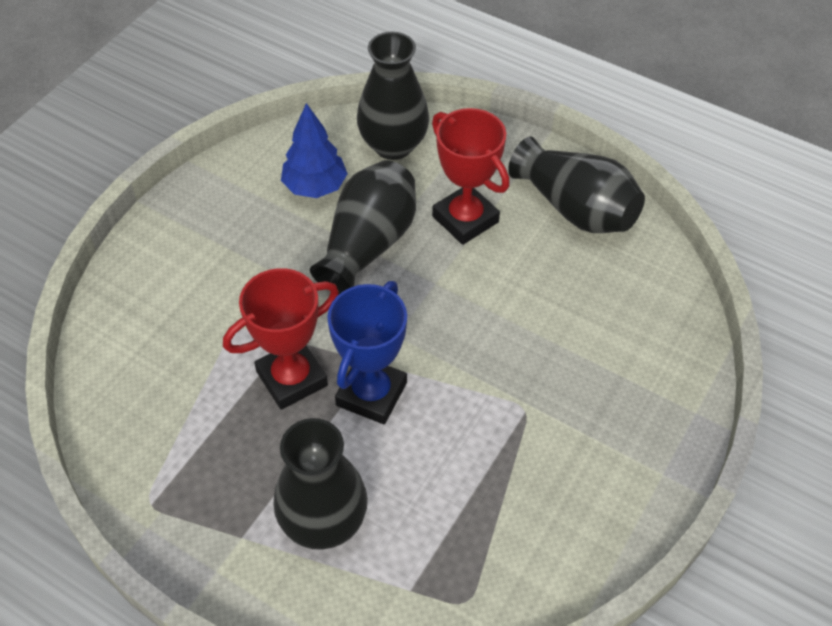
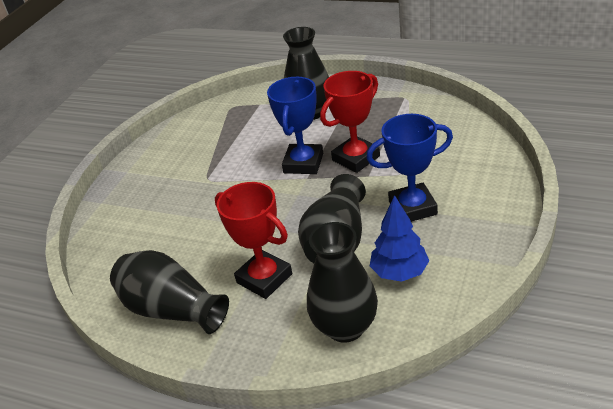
camera: 175 degrees right, 15 degrees down
none -> blue trophy [366,114,453,222]

